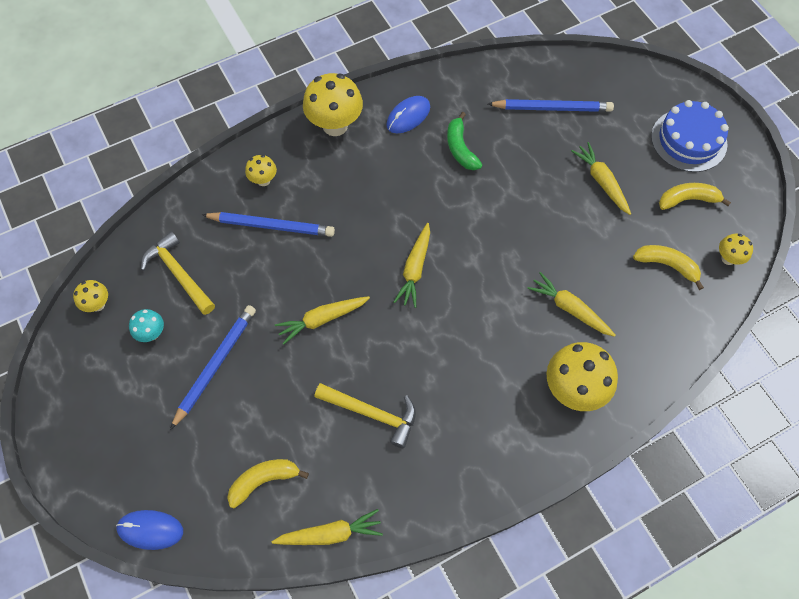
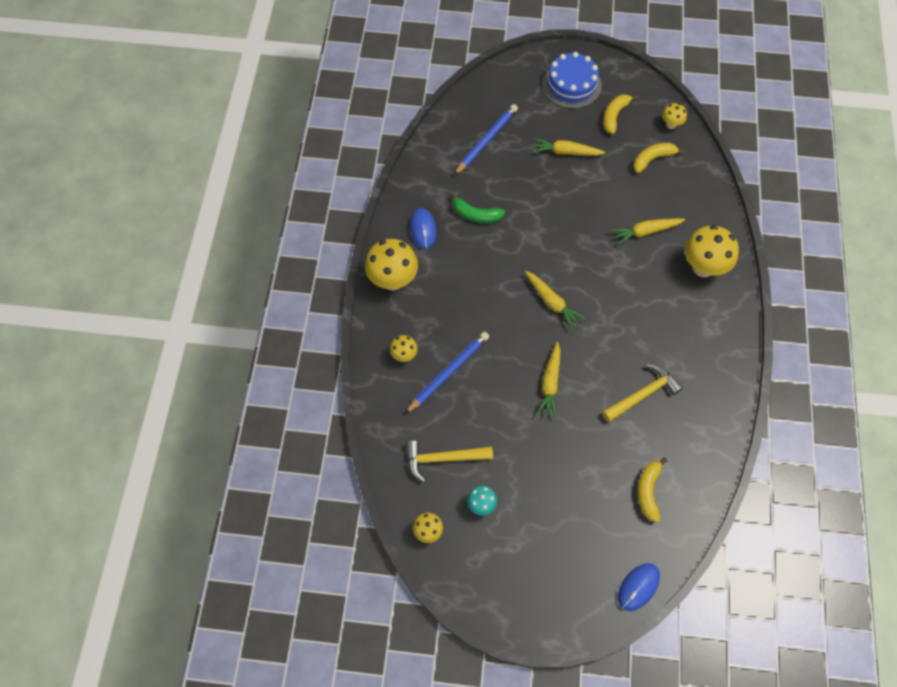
camera: 55 degrees left, 0 degrees up
blue pencil [170,305,256,430] -> none
yellow carrot [272,509,383,545] -> none

